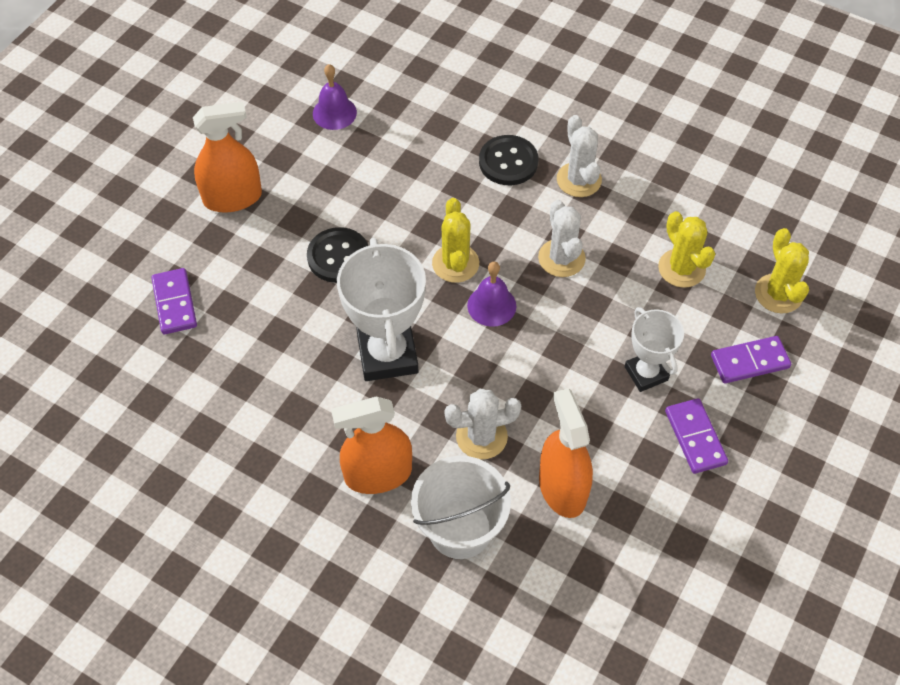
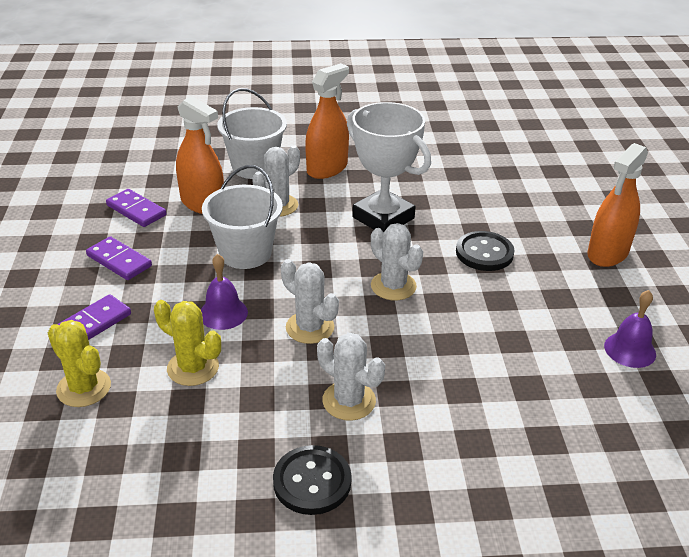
camera: 145 degrees right, 20 degrees down
purple domino [151,268,197,334] -> purple domino moved to [106,189,166,227]
yellow cactus [432,198,479,283] -> white cactus [371,223,423,300]
purple bell [467,262,516,327] -> purple bell moved to [201,254,248,330]
black button [479,135,538,185] -> black button moved to [273,445,352,515]
white trophy [625,307,684,392] -> none
none -> white bucket [202,165,283,269]

